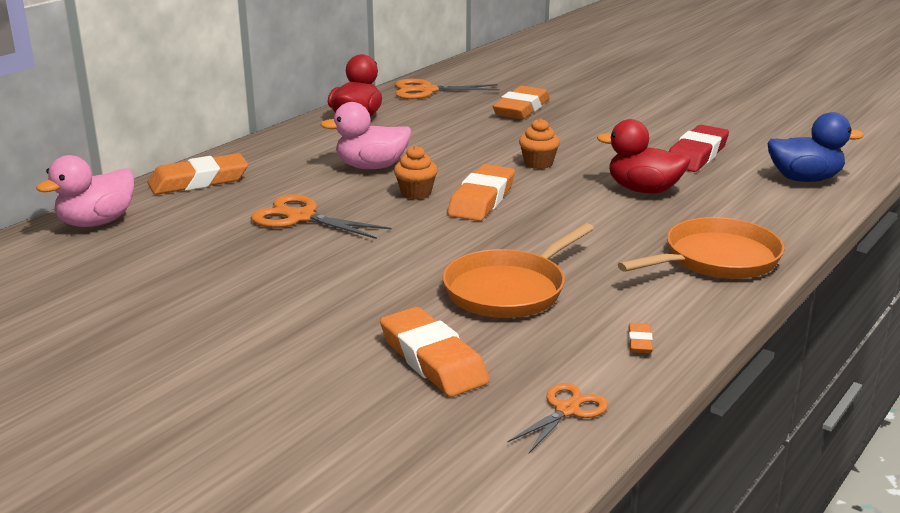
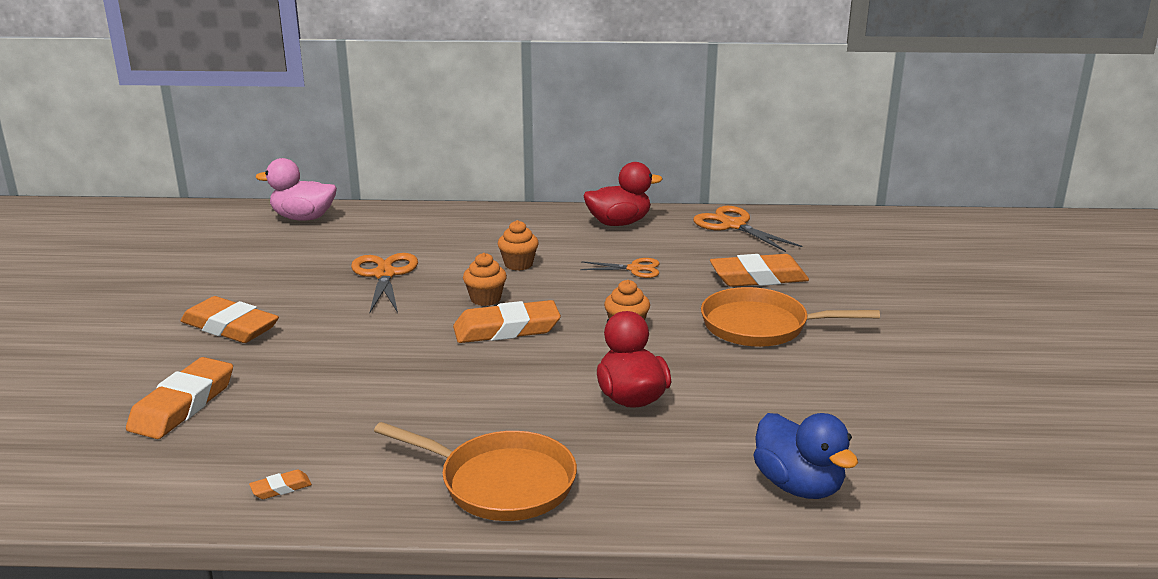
camera: 55 degrees right, 0 degrees up
orange eraser [147,153,248,195] -> orange eraser moved to [180,296,279,343]
pink duck [320,102,411,169] -> orange cupcake [498,220,539,271]
orange pan [442,223,594,318] -> orange pan moved to [701,287,880,347]
orange scissors [508,383,608,453] -> orange scissors moved to [580,258,659,278]
red eraser [669,125,729,172] -> none

